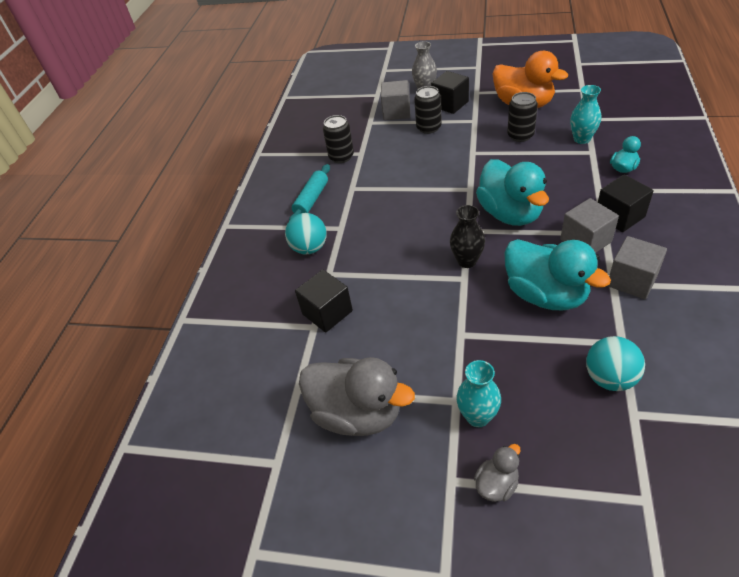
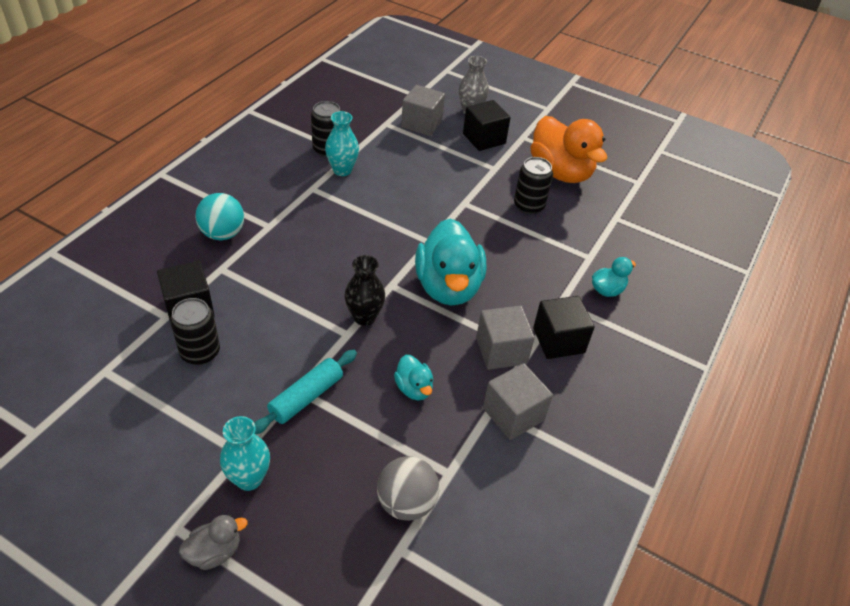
camera: 10 degrees right, 0 degrees up
turquoise rolling pin [289,164,330,221] -> turquoise rolling pin moved to [254,350,357,434]
grey duck [299,357,415,436] -> none
black can [414,86,442,134] -> black can moved to [170,298,220,365]
turquoise duck [504,239,611,310] -> turquoise duck [394,355,433,400], size x0.47
turquoise vase [570,85,601,144] -> turquoise vase moved to [325,111,359,176]
turquoise ball [586,336,645,391] -> grey ball [377,456,440,521]

